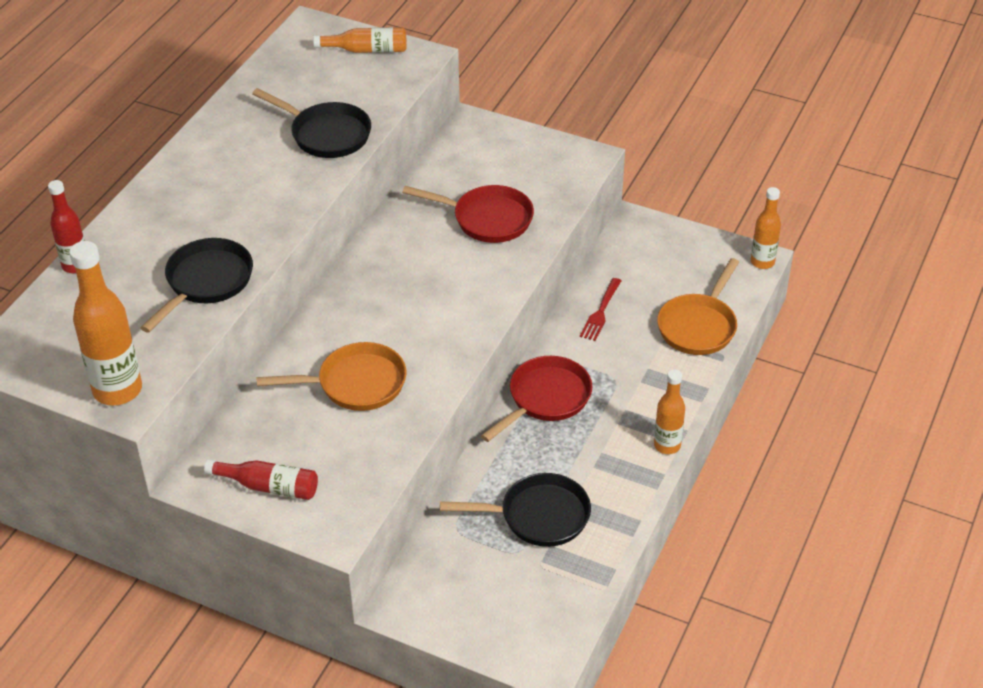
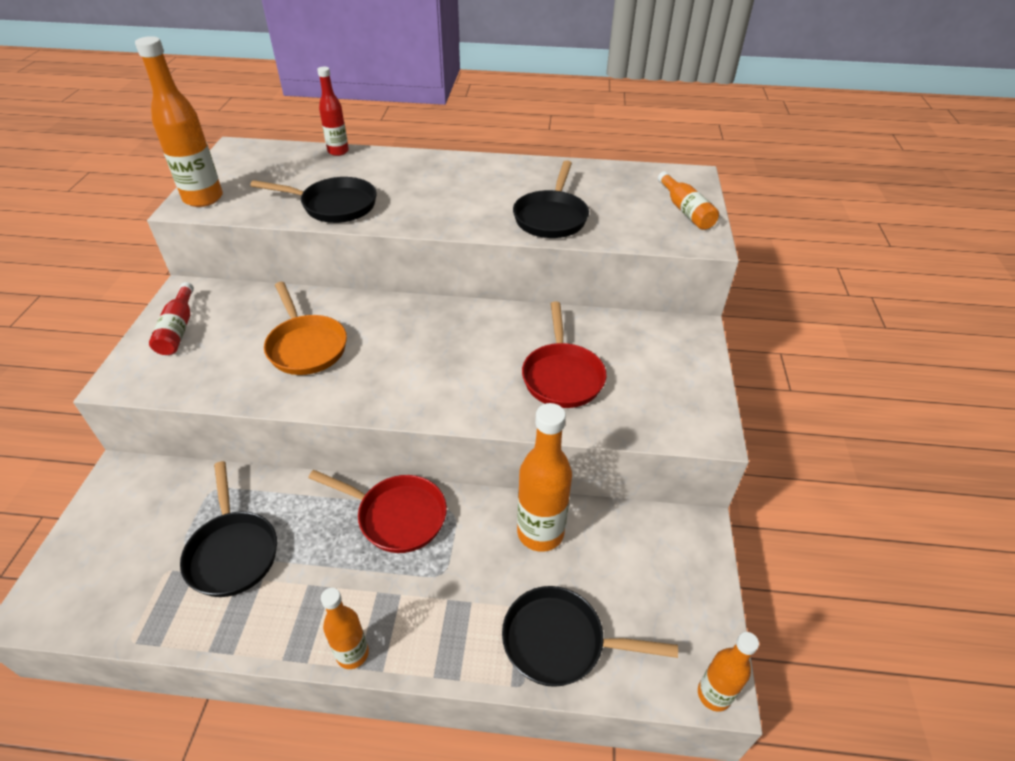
camera: 70 degrees right, 0 degrees up
red fork [580,278,621,341] -> orange bottle [517,403,572,552]
orange pan [657,258,739,355] -> black pan [502,586,678,687]

